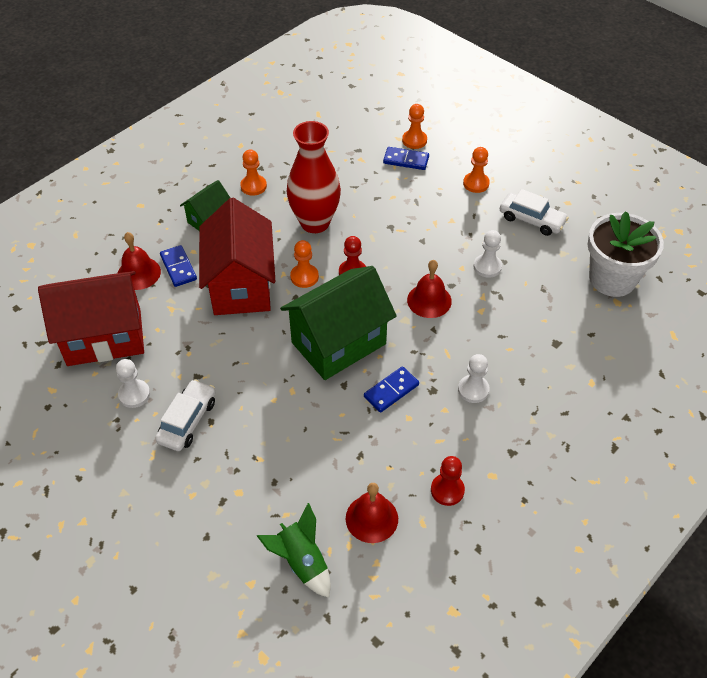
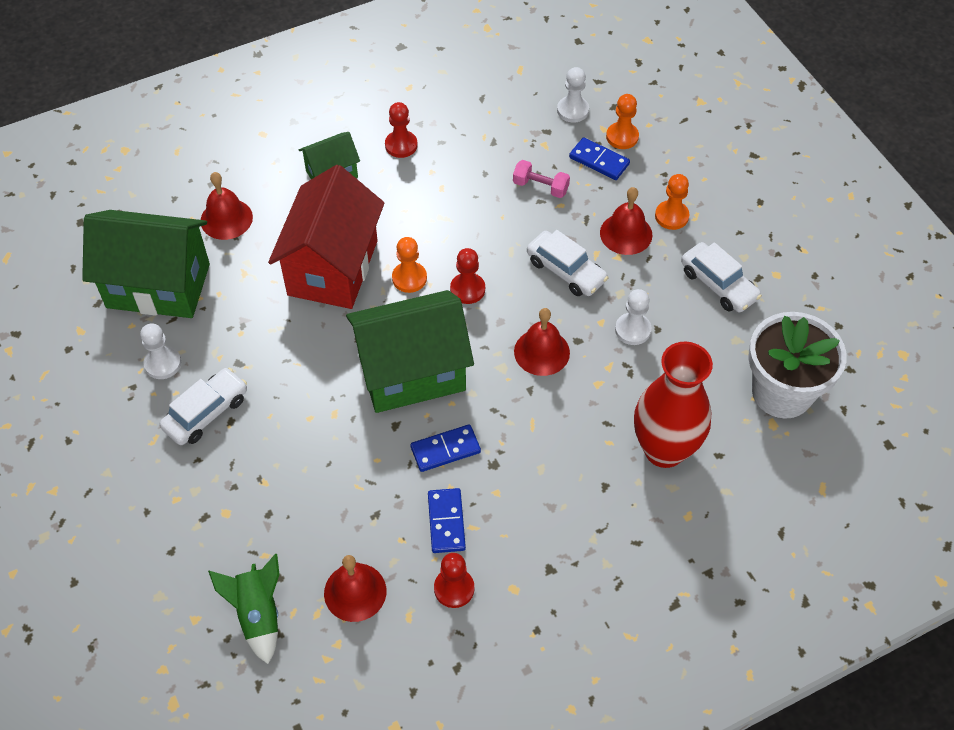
camera: 20 degrees right, 5 degrees up
red house [38,271,144,366] -> green house [82,210,210,318]
blue domino [160,245,197,287] -> blue domino moved to [428,488,466,553]
orange pawn [240,149,267,196] -> red pawn [385,102,418,158]
red vase [287,121,341,233] -> red vase moved to [634,342,713,468]
white pawn [458,354,490,403] -> white pawn moved to [557,67,589,123]
none -> pink dumbbell [513,160,570,198]
none -> white car [527,230,609,296]
none -> red bell [600,187,652,255]

